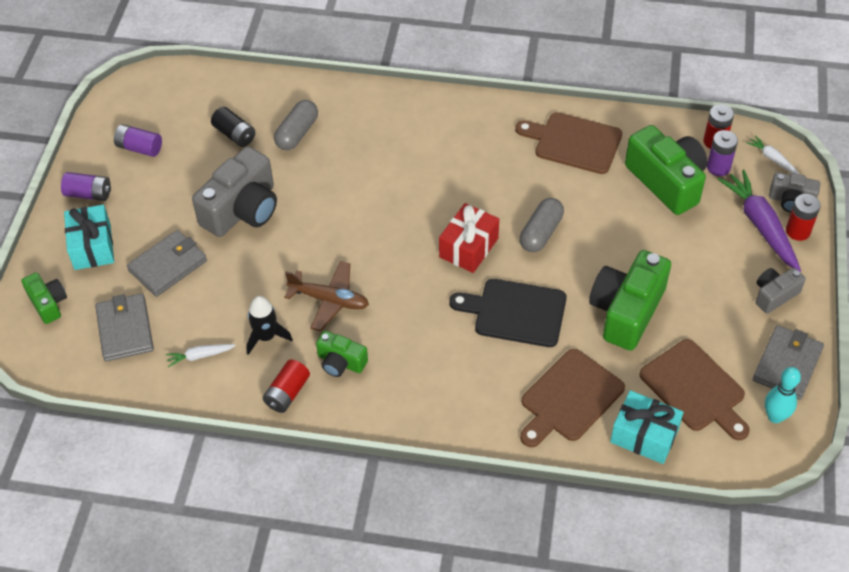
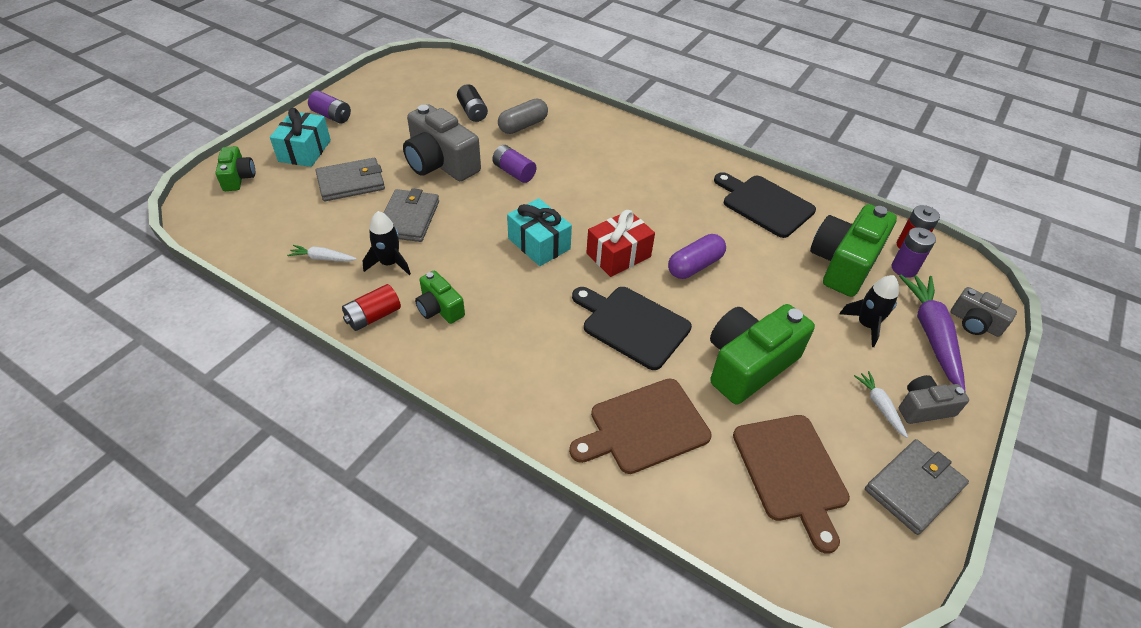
camera: 20 degrees right, 5 degrees down
grey wallet [95,293,154,362] -> grey wallet moved to [384,188,439,242]
purple battery [114,124,162,157] -> purple battery moved to [492,145,536,183]
grey camera [192,146,277,237] -> grey camera turned 75 degrees clockwise [403,104,481,181]
brown plane [284,261,369,332] -> none
brown cutting board [515,112,622,174] -> black cutting board [714,172,816,238]
grey capsule [520,198,564,252] -> purple capsule [668,234,726,279]
turquoise gift [610,390,684,464] -> turquoise gift moved to [507,198,572,266]
green camera [625,125,708,215] -> green camera turned 135 degrees counterclockwise [810,204,897,297]
white carrot [746,135,799,174] -> white carrot moved to [854,371,908,438]
turquoise bowling pin [765,367,801,423] -> none
red battery [786,194,821,241] -> none
none -> black rocket [839,275,899,347]

